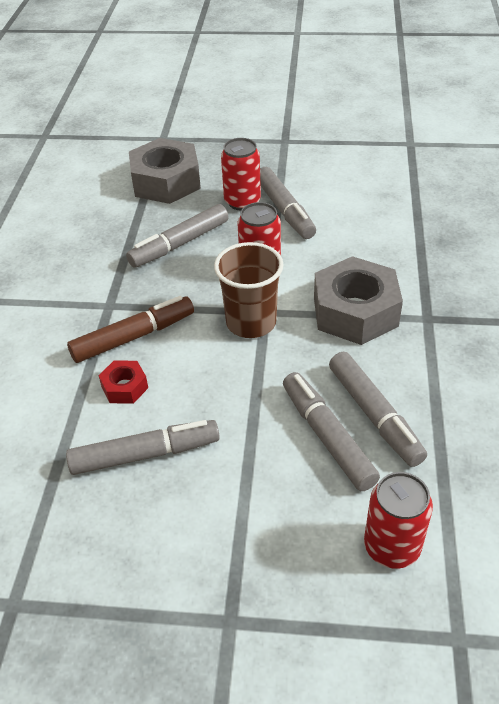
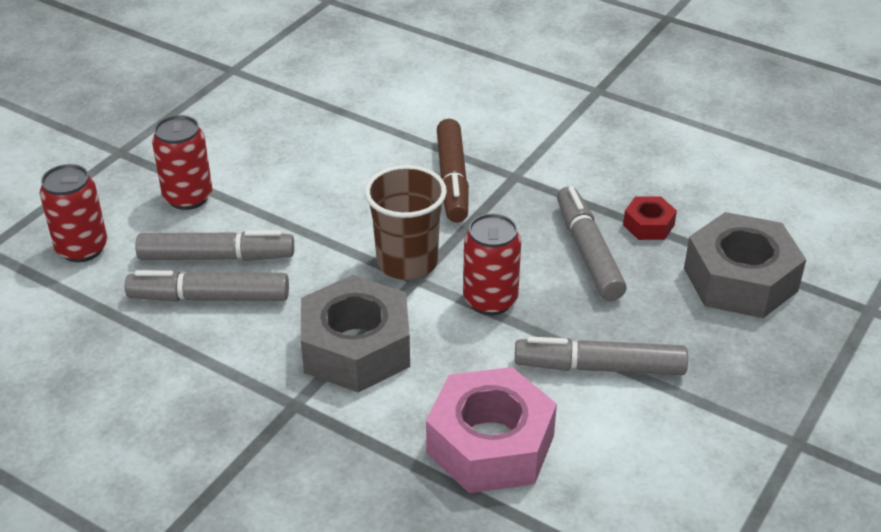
camera: 115 degrees right, 5 degrees down
grey marker [66,420,220,475] -> none
red nut [99,360,148,404] -> red nut moved to [623,196,677,240]
red can [221,138,261,211] -> red can moved to [152,115,212,210]
none -> pink nut [426,367,557,493]

